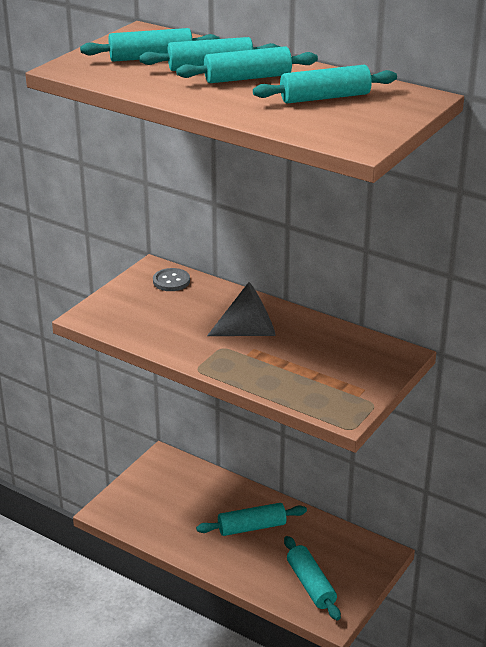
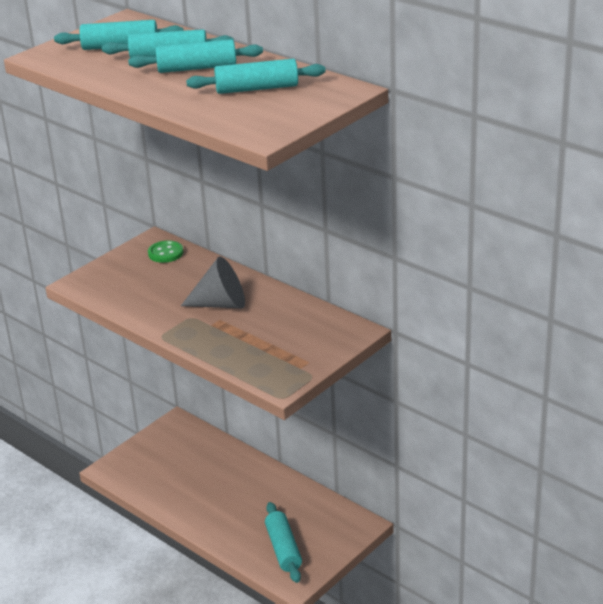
camera: 10 degrees right, 0 degrees up
grey button [153,268,190,291] -> green button [148,240,183,263]
turquoise rolling pin [196,503,307,536] -> none

